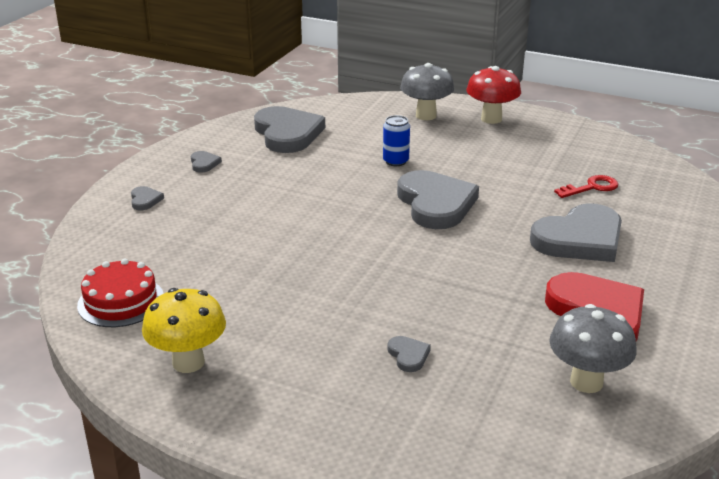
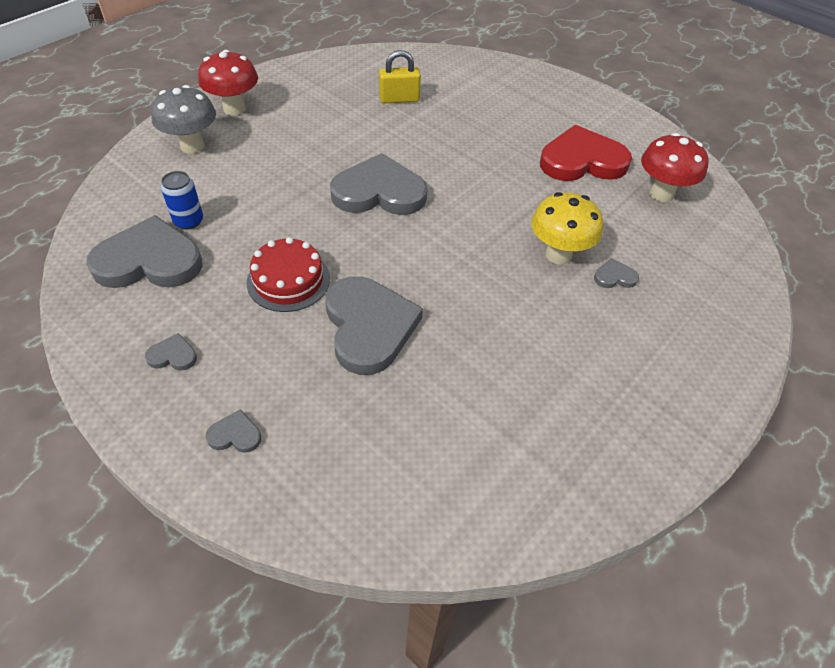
camera: 75 degrees left, 20 degrees up
red cake [77,259,164,327] -> red cake moved to [246,237,330,312]
yellow mushroom [142,288,226,373] -> yellow mushroom moved to [531,192,603,264]
blue can [383,115,410,166] -> blue can moved to [161,171,203,229]
grey heart [530,203,622,262] -> grey heart moved to [325,276,423,375]
grey mushroom [549,304,637,393] -> red mushroom [641,133,709,202]
red key [554,175,619,198] -> yellow padlock [379,50,421,103]

